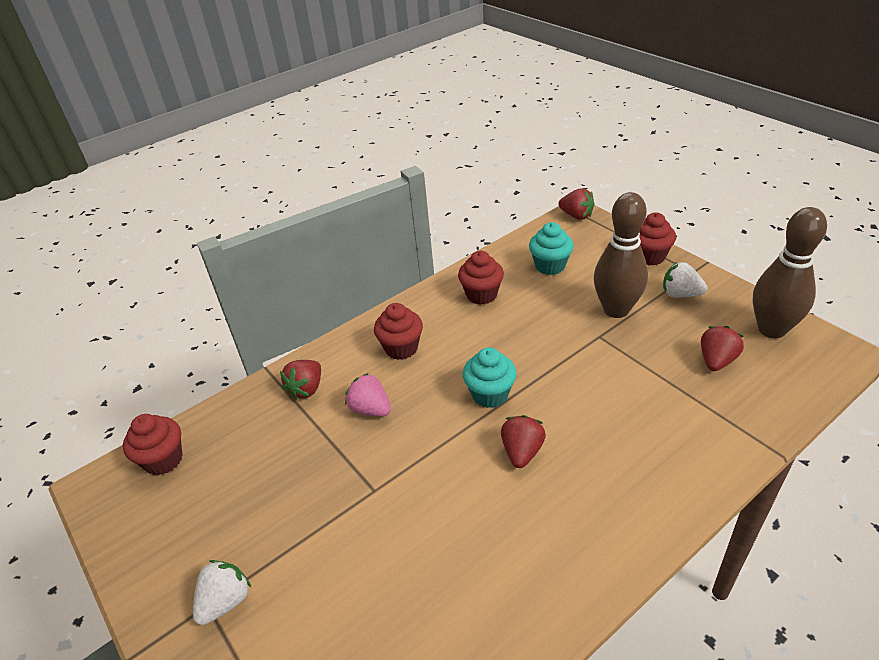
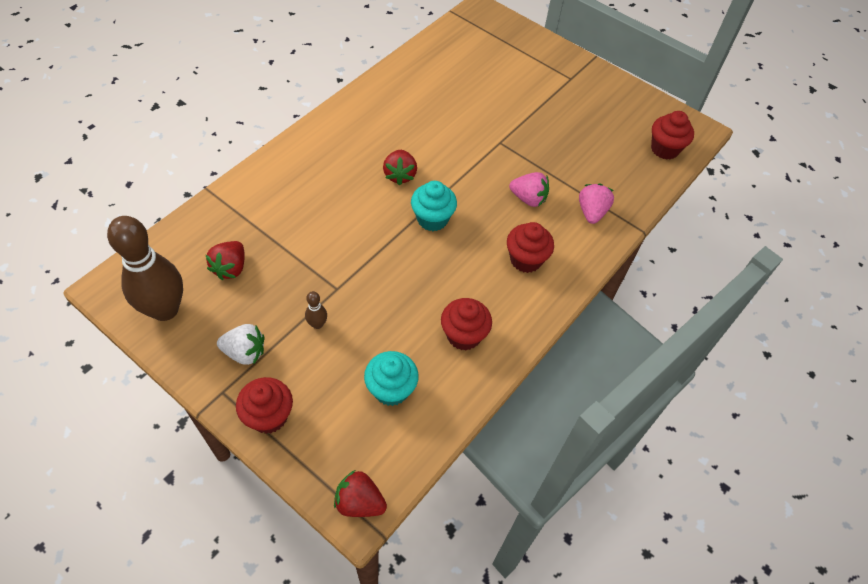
camera: 160 degrees right, 15 degrees up
white strawberry [193,560,251,625] -> none
red strawberry [280,360,321,400] -> pink strawberry [579,183,614,224]
brown bowling pin [594,192,648,318] -> brown bowling pin [305,291,327,329], size x0.40

